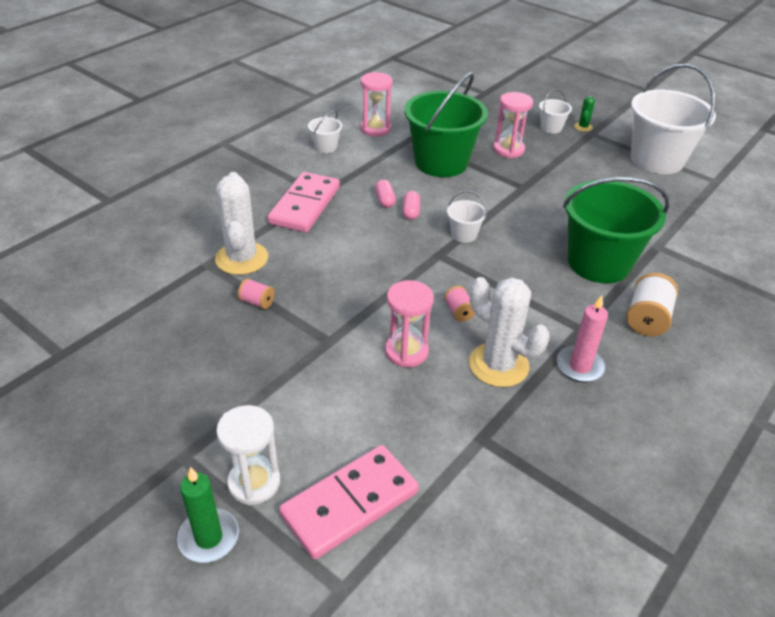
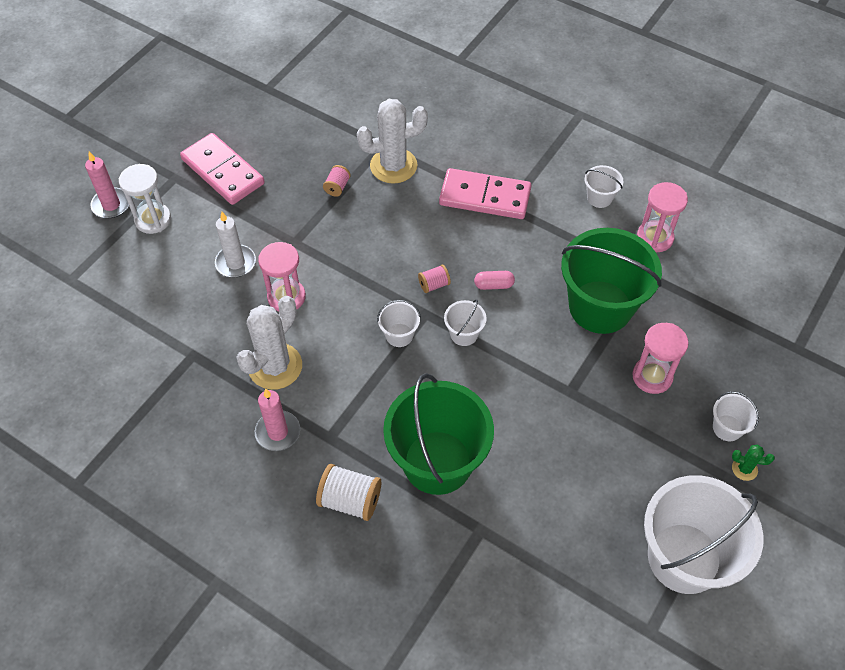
camera: 85 degrees right, 15 degrees up
green candle [177,467,239,563] -> pink candle [85,152,129,218]
pink domino [279,445,419,560] -> pink domino moved to [180,133,265,205]
pink capsule [375,180,396,208] -> none
pink spool [444,286,475,322] -> pink spool moved to [418,265,451,293]
none -> white candle [215,212,256,277]
none -> white bucket [377,300,421,347]

